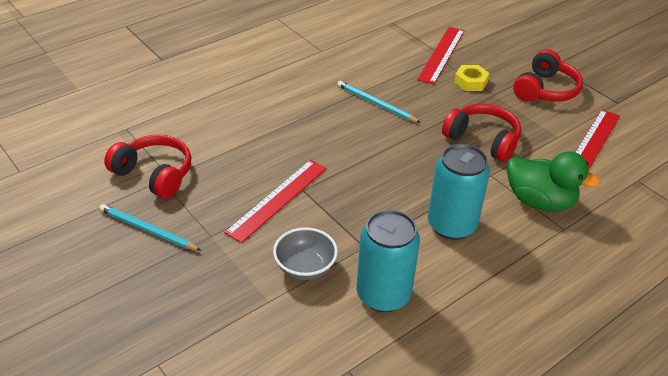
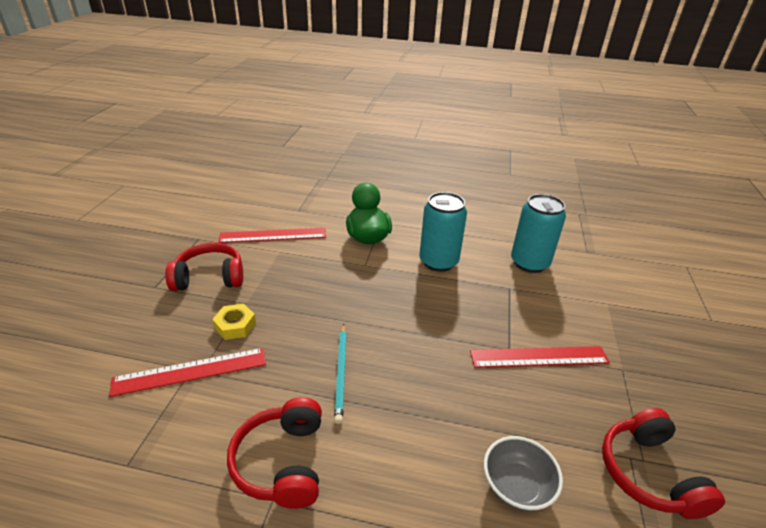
camera: 130 degrees left, 5 degrees down
turquoise pencil [99,204,202,251] -> none
grey bowl [273,227,338,280] -> grey bowl moved to [484,436,563,512]
red headphones [442,104,521,162] -> red headphones moved to [227,397,322,509]

